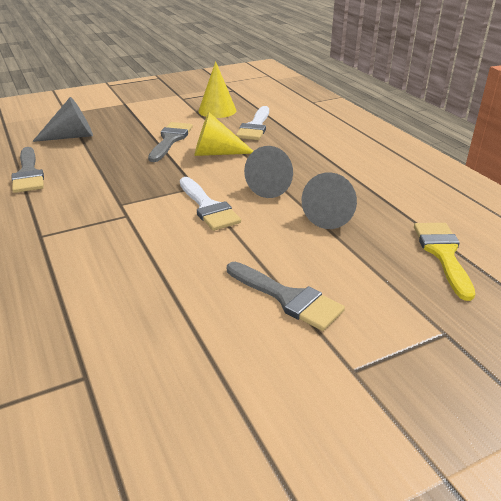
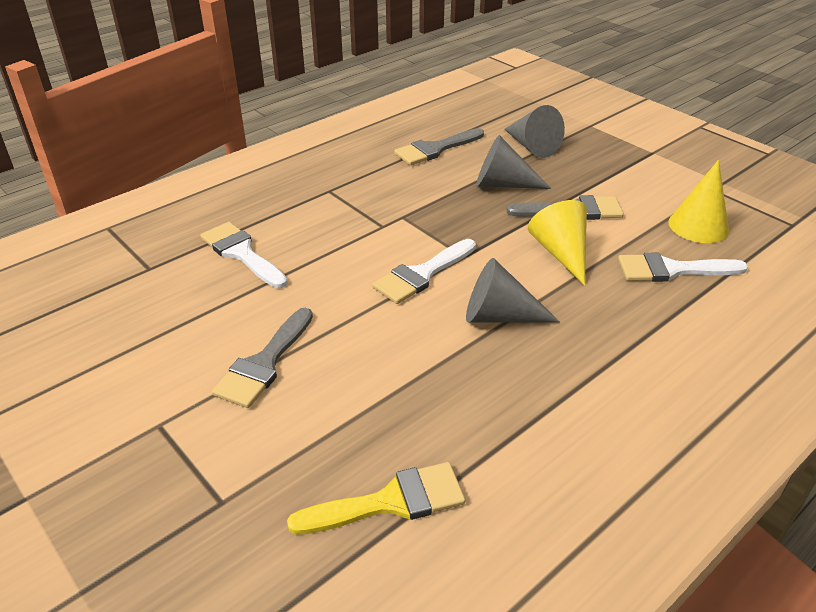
camera: 75 degrees right, 5 degrees up
grey cone [302,172,357,229] -> grey cone moved to [476,135,551,189]
none -> white brush [200,222,288,288]

